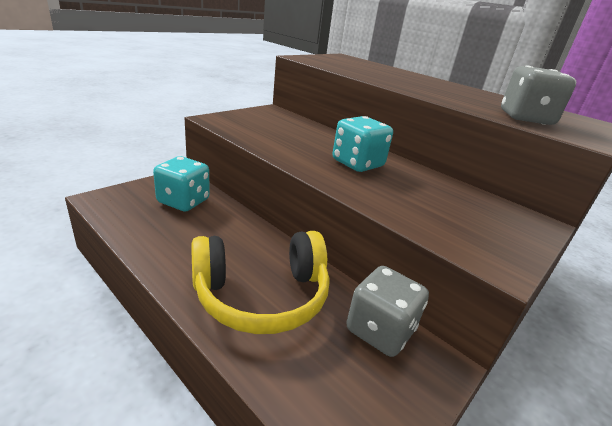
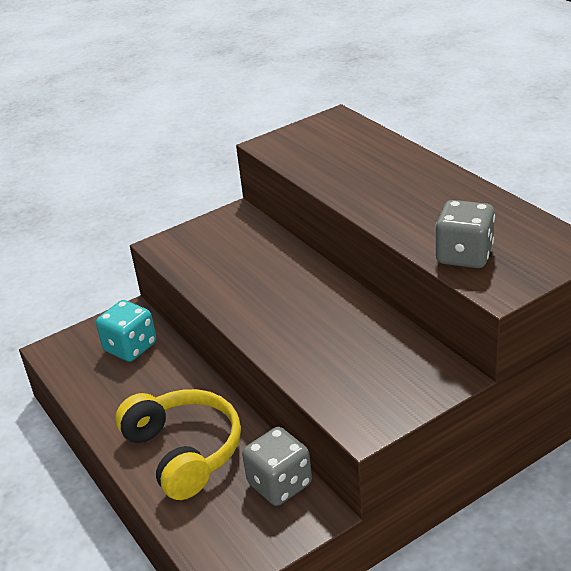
camera: 20 degrees right, 5 degrees up
yellow headphones [191,231,329,334] -> yellow headphones turned 120 degrees counterclockwise [115,389,241,500]
turquoise dice [332,116,393,172] -> none

